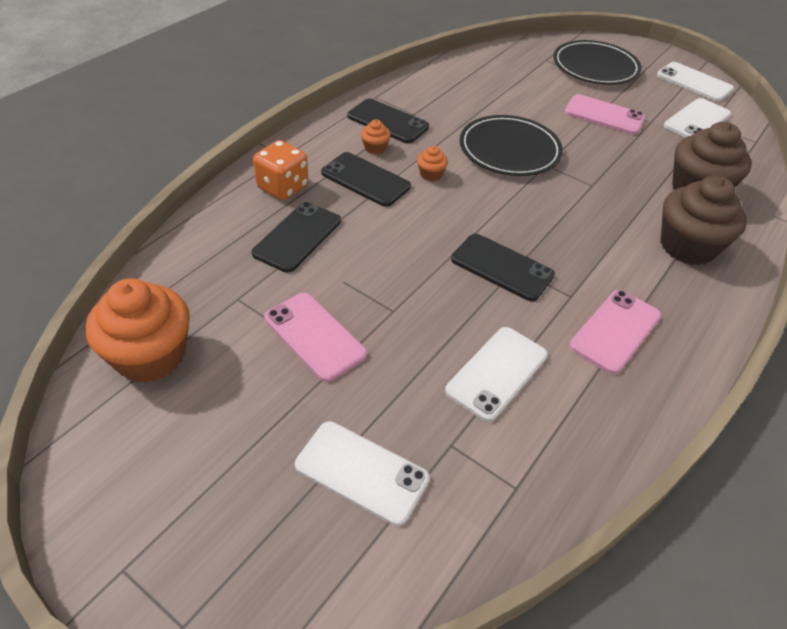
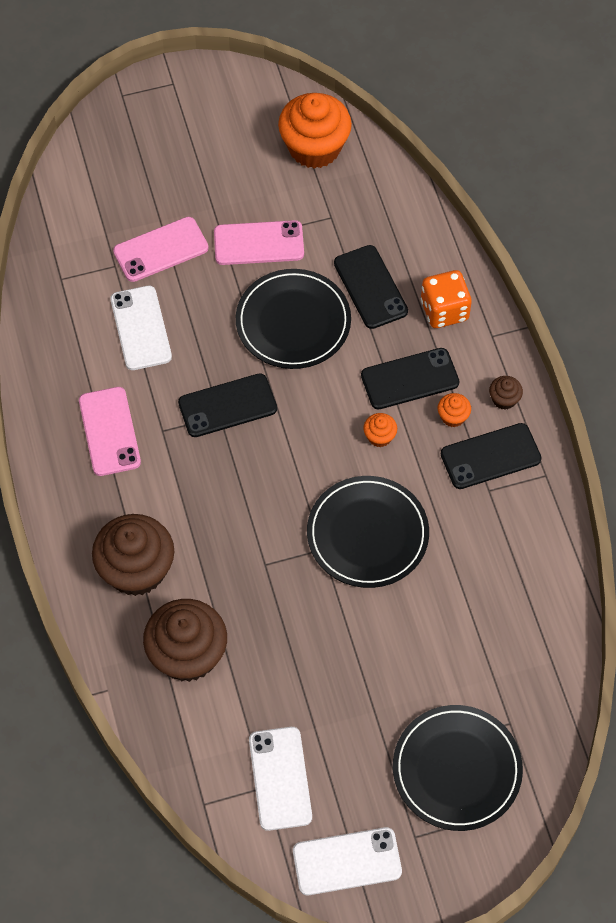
camera: 130 degrees right, 15 degrees up
white phone [295,421,430,526] -> none
pink phone [565,94,645,135] -> pink phone moved to [113,217,209,282]
none -> black plate [236,269,351,369]
none -> brown cupcake [489,376,523,410]

